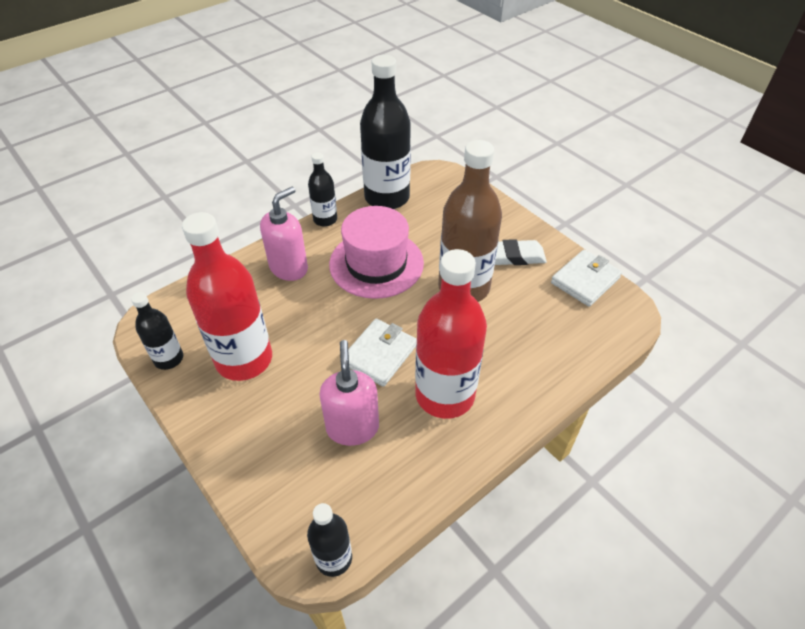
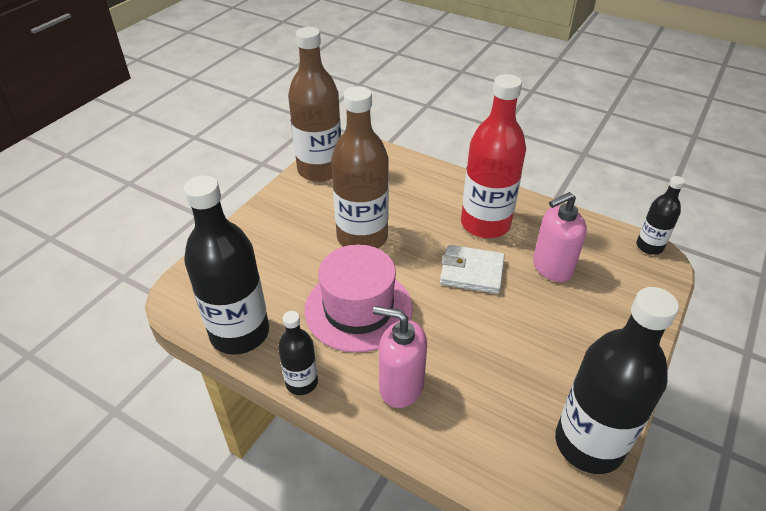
camera: 110 degrees left, 5 degrees down
black bottle [131,292,183,370] -> black bottle [555,287,679,474], size x1.95
red bottle [182,212,272,381] -> none
white eraser [495,239,547,265] -> none
white wallet [551,250,622,307] -> brown bottle [288,27,341,182]

